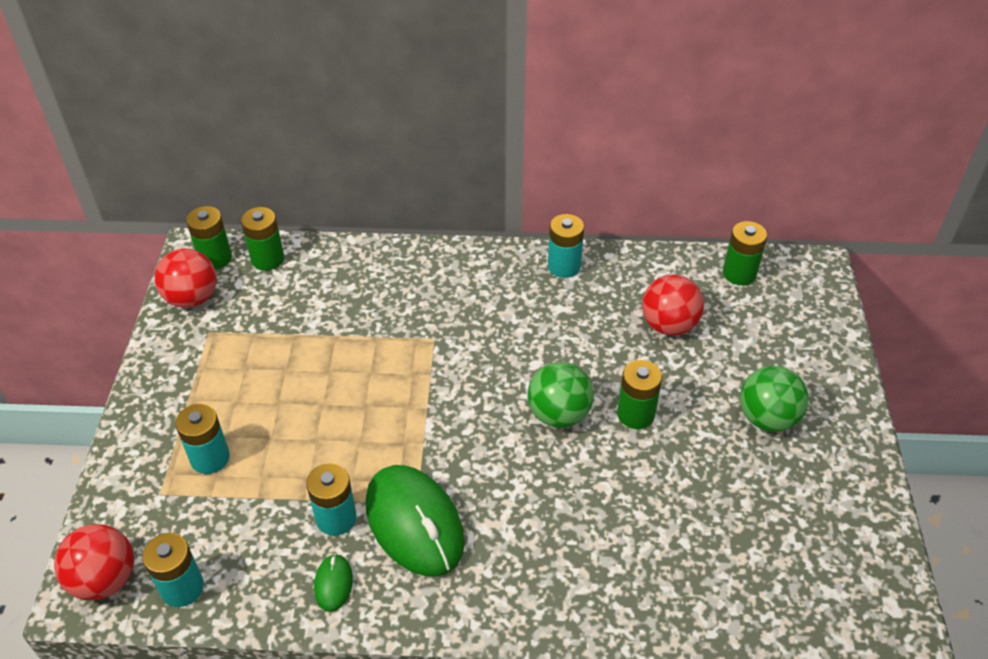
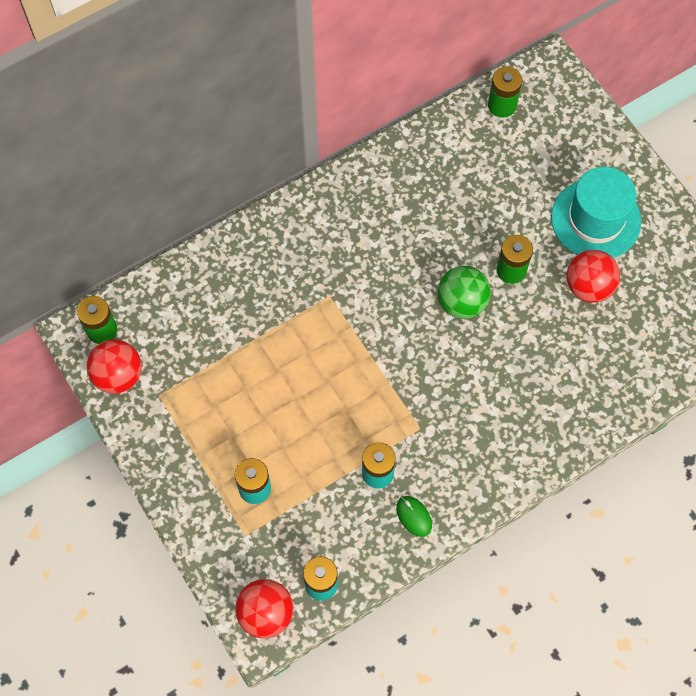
camera: 35 degrees left, 20 degrees up
green battery [241,207,284,271] -> none
green mouse [366,465,465,576] -> none
turquoise battery [548,214,584,278] -> none
red ball [642,274,704,336] -> red ball moved to [566,250,620,303]
green ball [740,366,808,432] -> turquoise hat [551,167,641,258]

